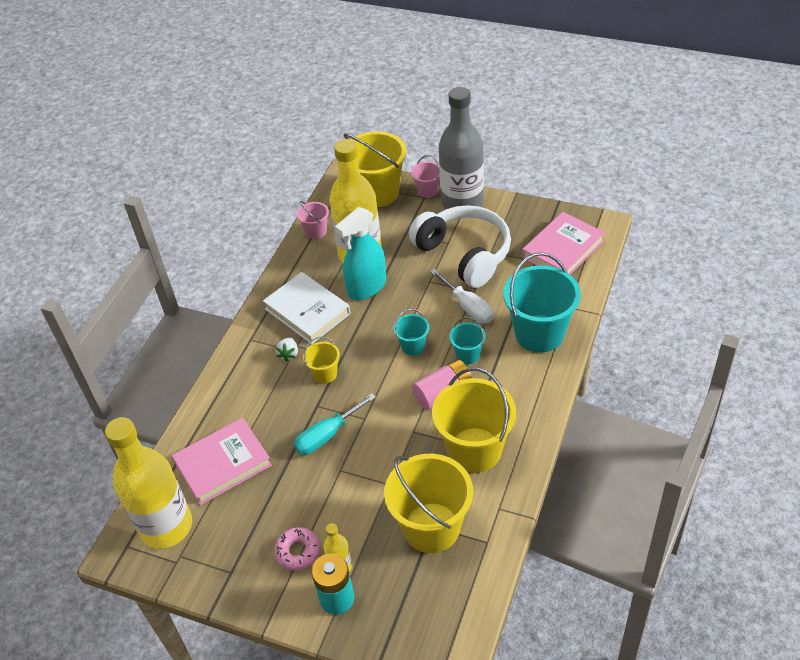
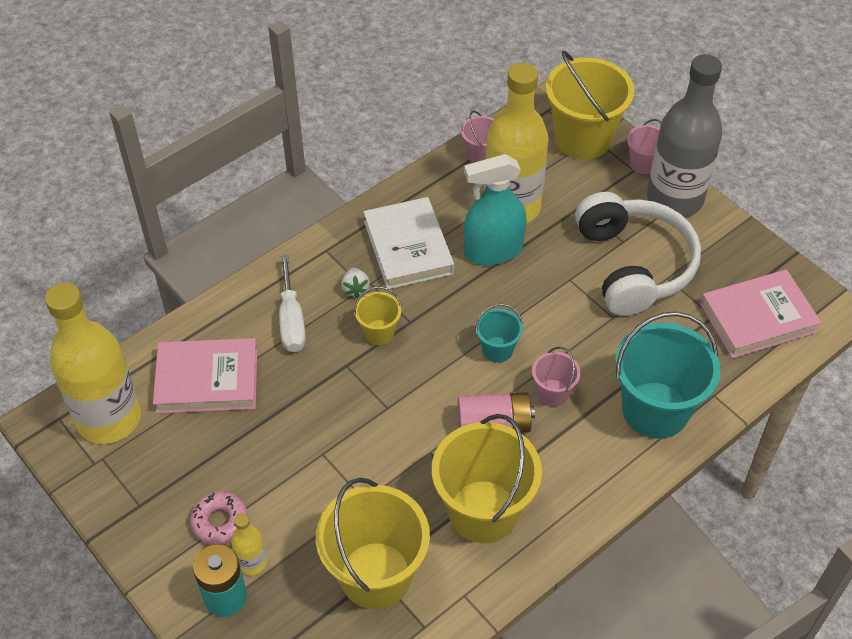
camera: 25 degrees right, 5 degrees up
white strawberry [276,338,298,361] -> white strawberry turned 45 degrees counterclockwise [341,268,370,298]
turquoise screwdriver [294,393,376,455] -> none
white screwdriver [430,269,494,323] -> white screwdriver moved to [279,254,306,352]
turquoise bucket [449,317,486,364] -> pink bucket [532,347,581,406]

